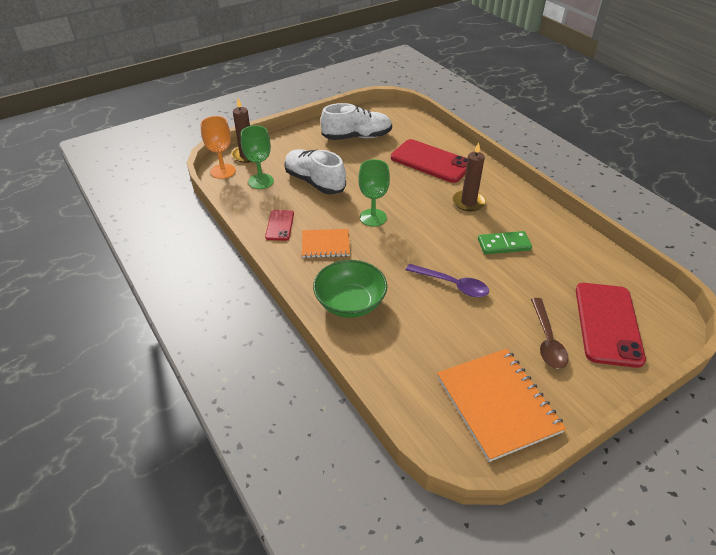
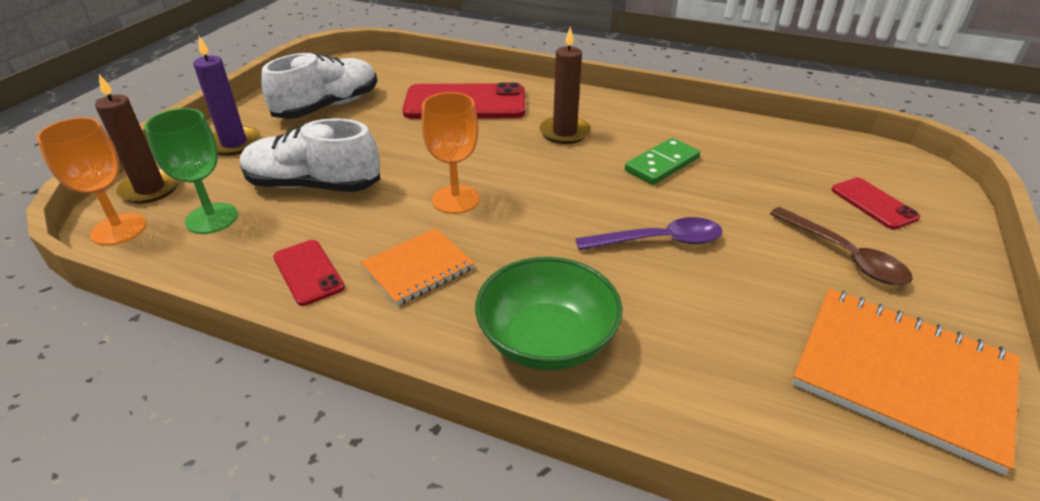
camera: 35 degrees left, 5 degrees down
green goblet [358,159,390,227] -> orange goblet [421,92,480,214]
red phone [576,283,646,368] -> red phone [831,178,920,229], size x0.52
none -> purple candle [193,36,260,156]

